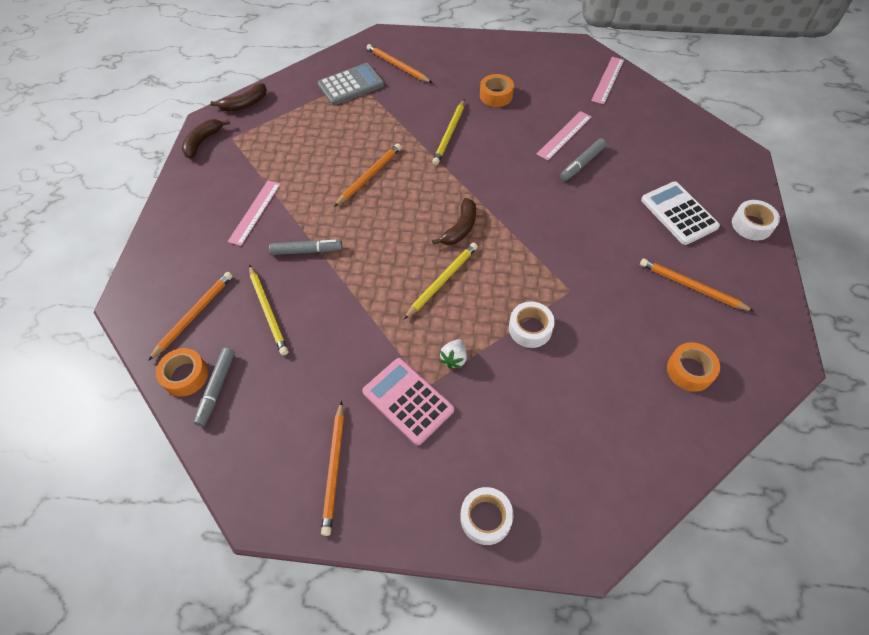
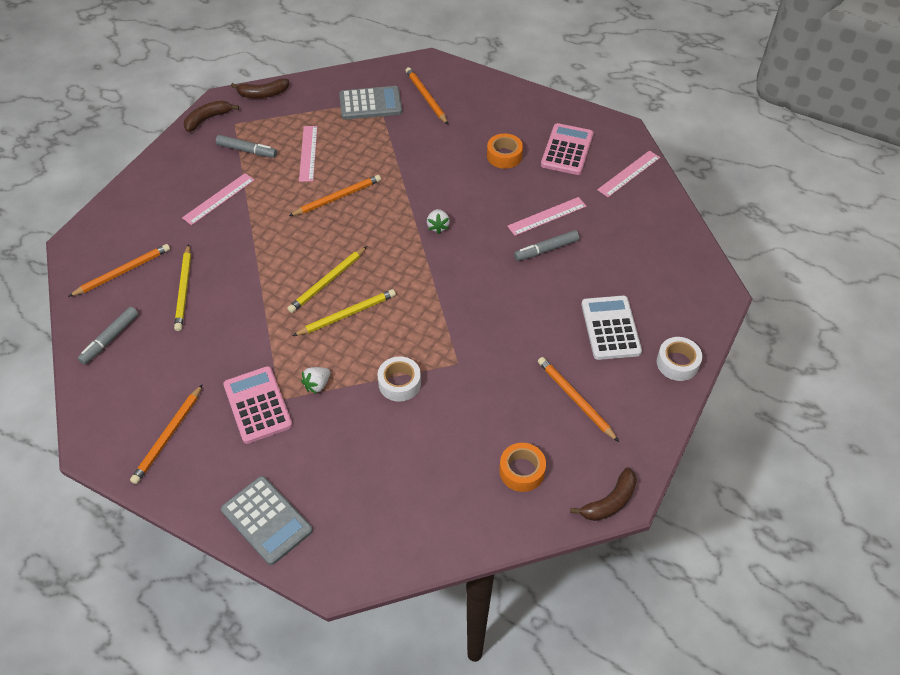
camera: 20 degrees right, 5 degrees down
orange tape [156,348,208,396] -> none
grey marker [269,240,342,255] -> grey marker moved to [216,135,277,158]
yellow pencil [432,99,465,165] -> yellow pencil moved to [287,246,367,313]
brown banana [432,198,476,245] -> brown banana moved to [570,467,637,521]
white tape [460,487,514,545] -> grey calculator [221,476,313,565]
none -> pink ruler [299,126,317,182]
none -> white strawberry [427,209,450,234]
none -> pink calculator [541,123,594,175]

